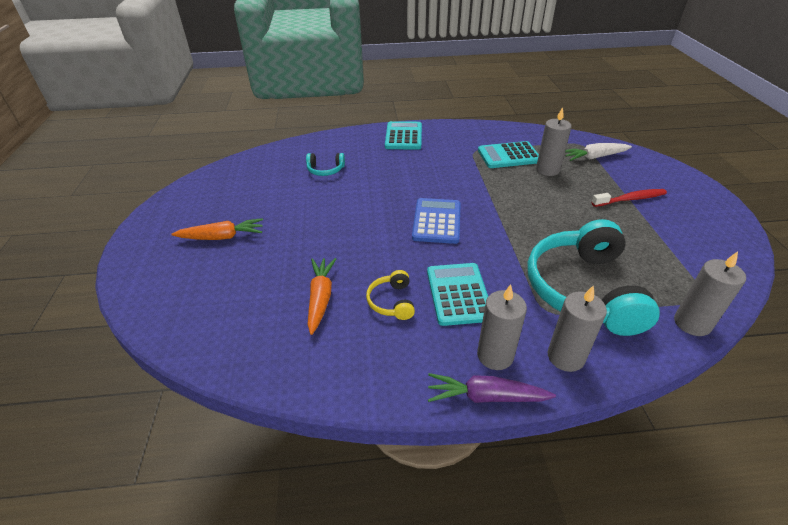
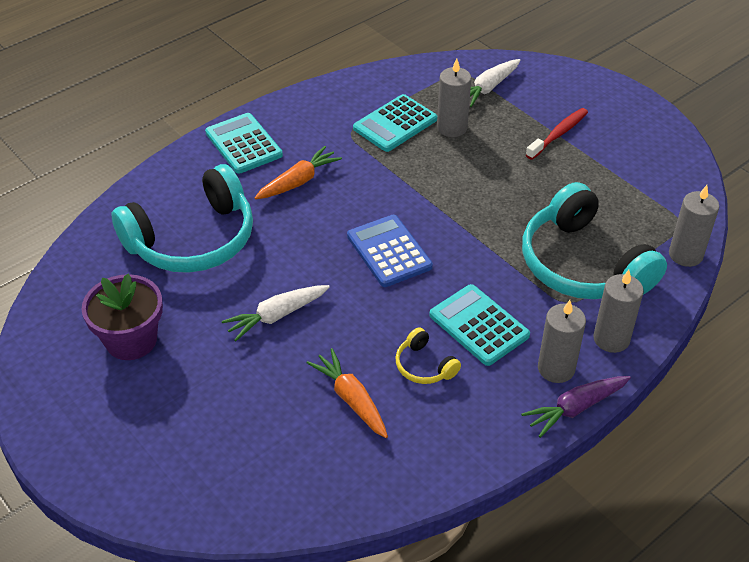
camera: 35 degrees left, 5 degrees up
orange carrot [171,218,263,240] -> orange carrot moved to [255,146,342,199]
turquoise headphones [306,153,345,176] -> turquoise headphones [112,164,253,273], size x2.35
none -> purple flower pot [81,273,163,360]
none -> white carrot [222,285,330,341]

